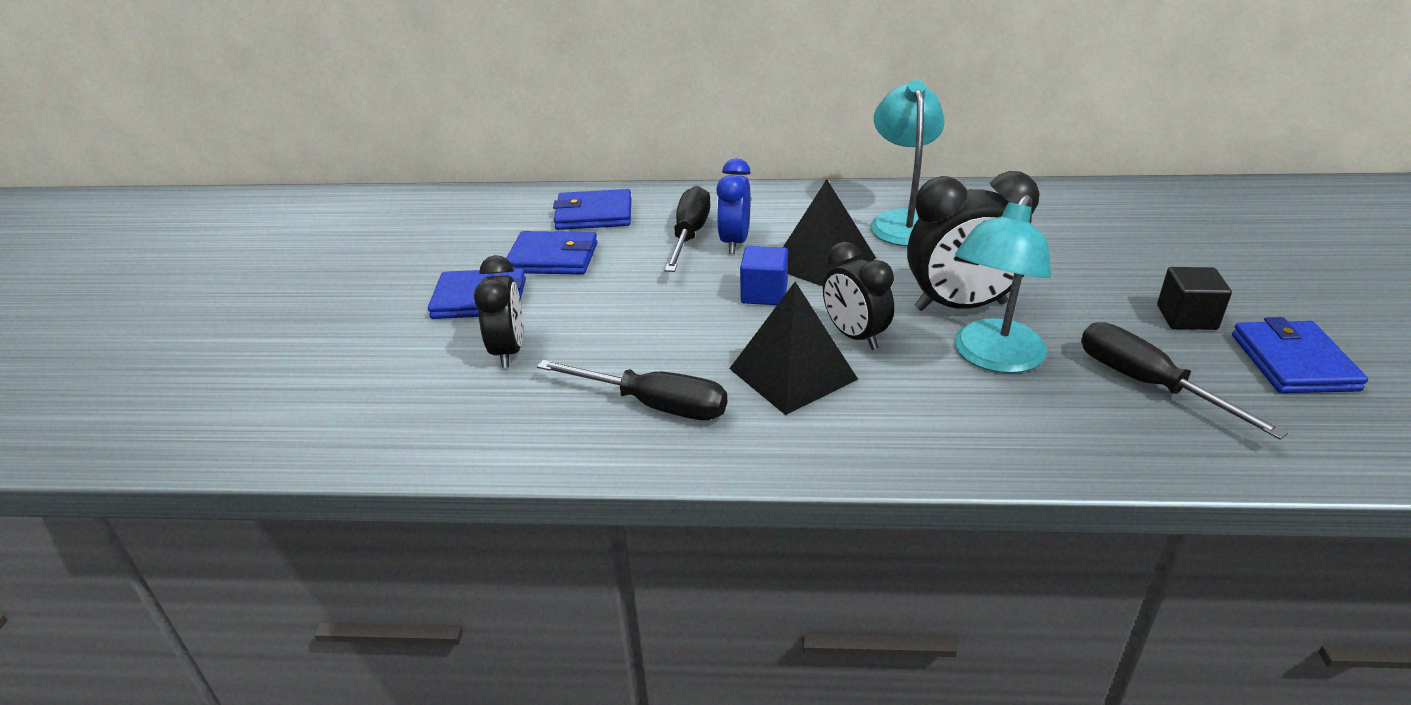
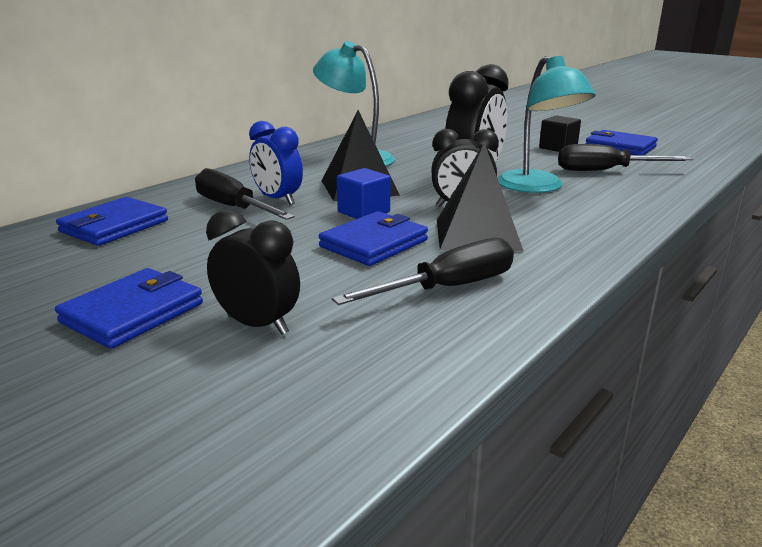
camera: 55 degrees left, 10 degrees down
blue wallet [506,231,597,275] -> blue wallet moved to [319,211,428,266]

